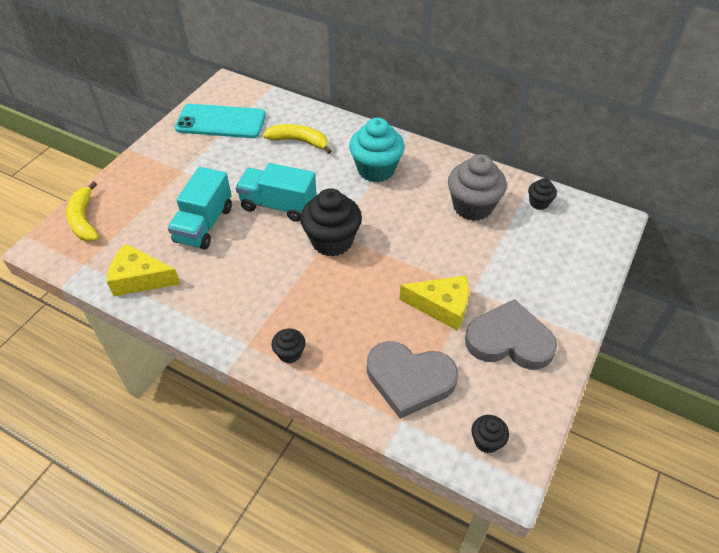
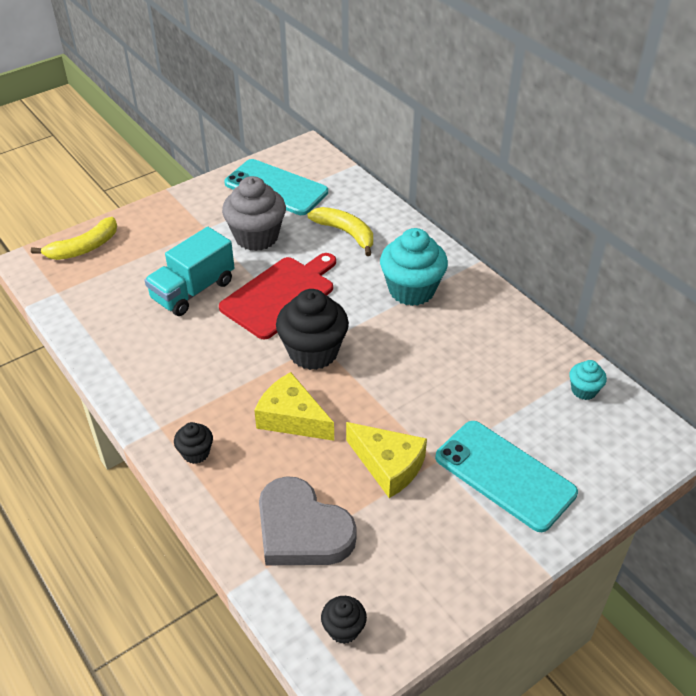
camera: 25 degrees right, 5 degrees down
yellow banana [66,181,99,241] -> yellow banana turned 135 degrees counterclockwise [31,217,117,260]
yellow cheese [107,244,180,296] -> yellow cheese moved to [254,372,334,441]
turquoise truck [236,163,317,222] -> red cutting board [219,253,336,339]
grey cupcake [448,154,507,221] -> grey cupcake moved to [222,176,286,251]
grey heart [465,299,557,370] -> none
black cupcake [528,178,557,210] -> turquoise cupcake [569,360,607,400]
none -> turquoise phone [435,421,578,532]

